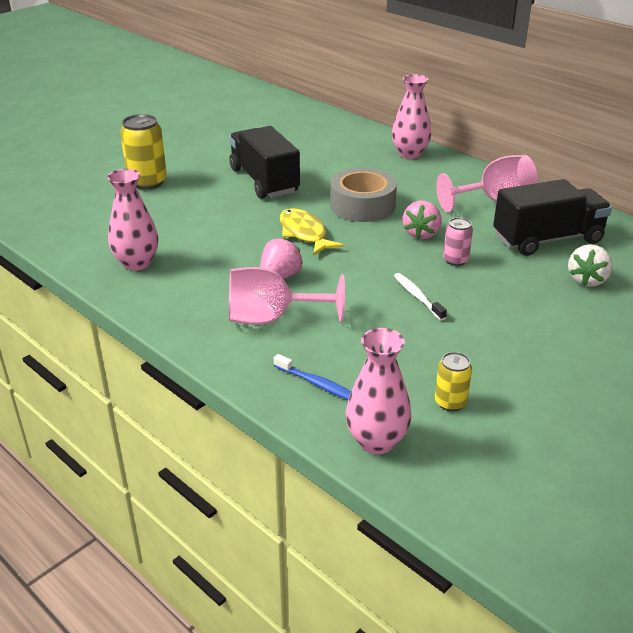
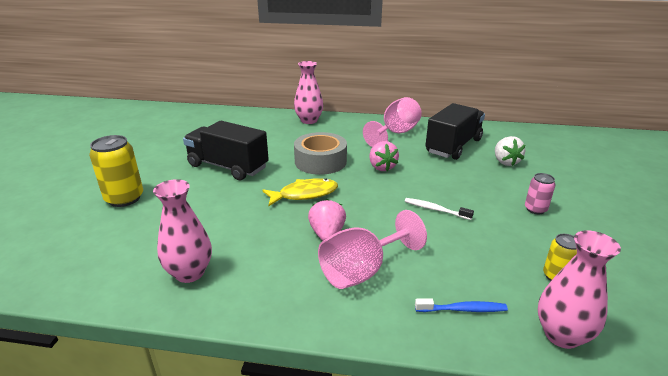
camera: 35 degrees left, 5 degrees down
yellow fish [280,208,344,256] -> yellow fish turned 135 degrees clockwise [262,178,338,206]
pink can [443,217,473,266] -> pink can moved to [525,173,556,214]

